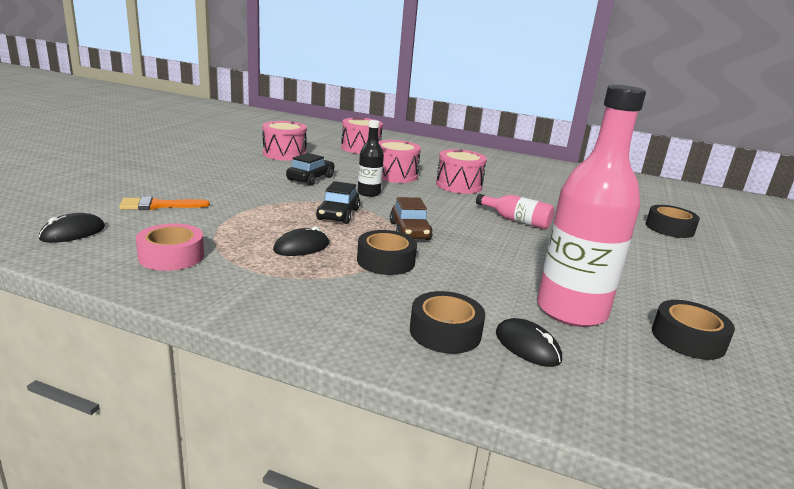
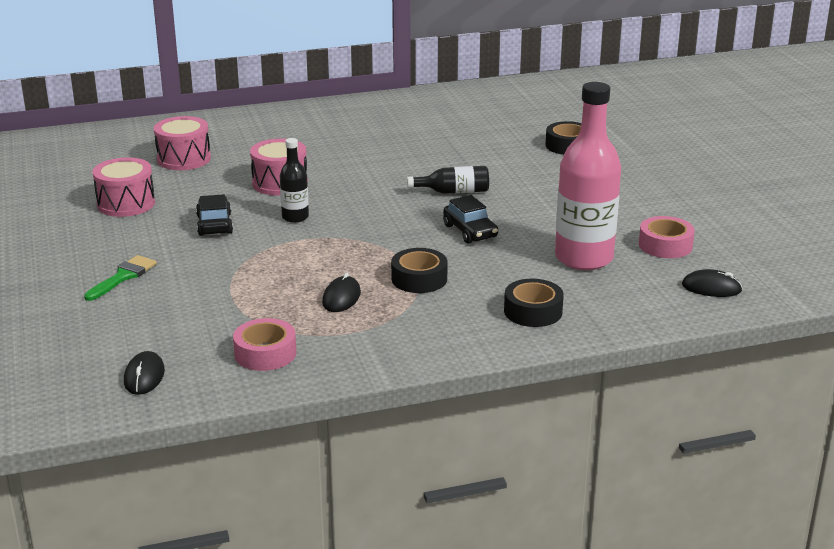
camera: 35 degrees left, 5 degrees up
orange brush [119,196,210,210] -> none
black car [316,181,360,224] -> black car moved to [443,195,498,244]
brown car [390,197,433,240] -> none
pink drum [436,149,487,194] -> none
pink bottle [476,194,554,229] -> black bottle [407,166,489,194]
black mouse [496,318,562,367] -> black mouse moved to [682,269,742,297]
black tape [652,300,735,360] -> pink tape [639,216,695,258]
none -> green brush [84,255,157,301]

